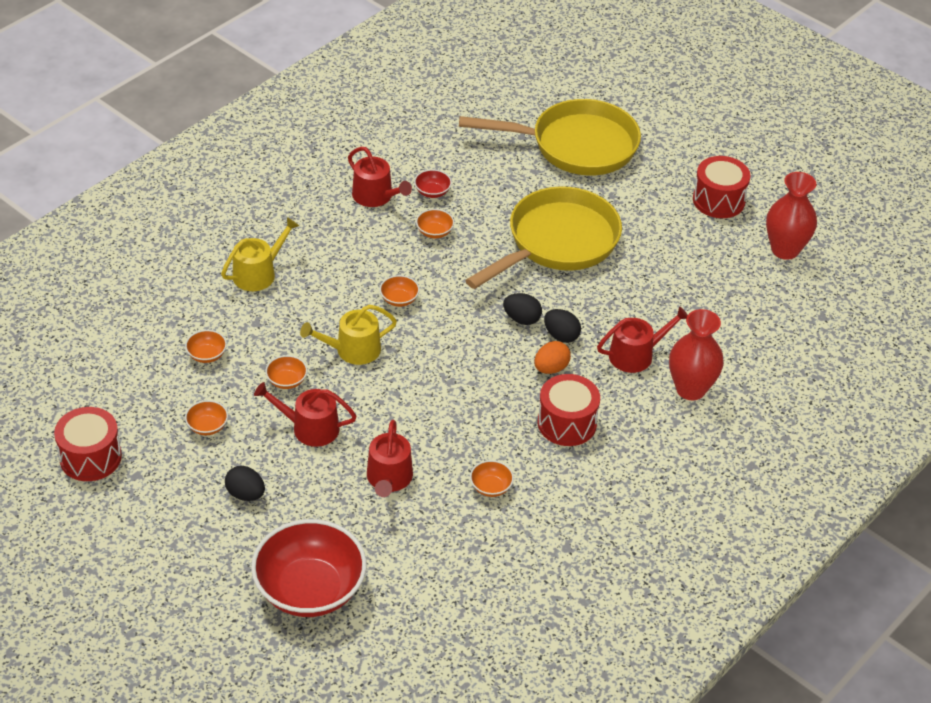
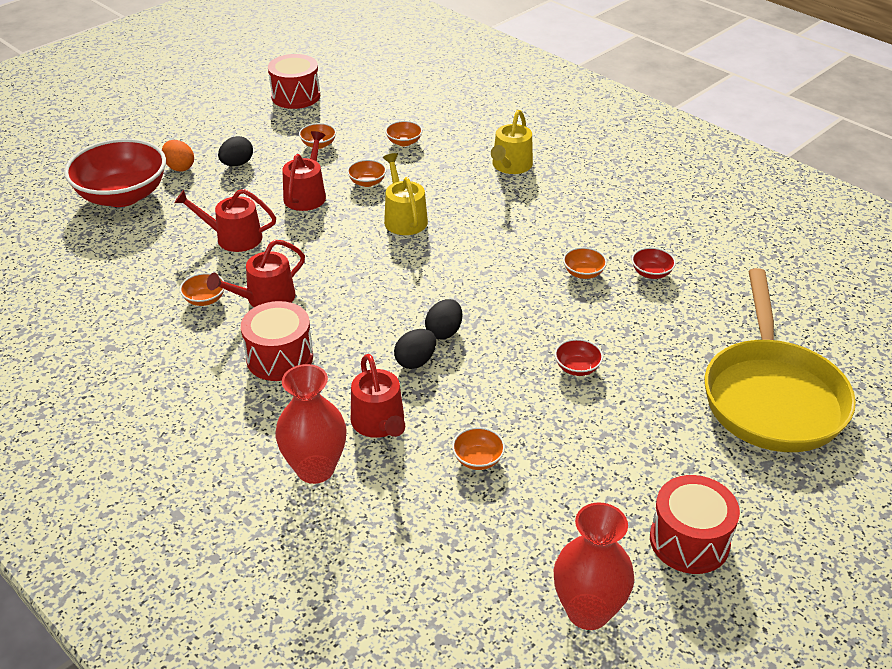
camera: 95 degrees right, 5 degrees down
yellow watering can [221,217,299,291] -> yellow watering can turned 60 degrees clockwise [491,110,533,174]
red watering can [348,147,412,207] -> red watering can moved to [207,240,305,307]
orange bowl [380,275,420,307] -> orange bowl moved to [452,427,505,470]
yellow pan [465,186,622,289] -> red bowl [555,339,603,376]
orange egg [534,341,571,374] -> orange egg moved to [162,140,194,171]

